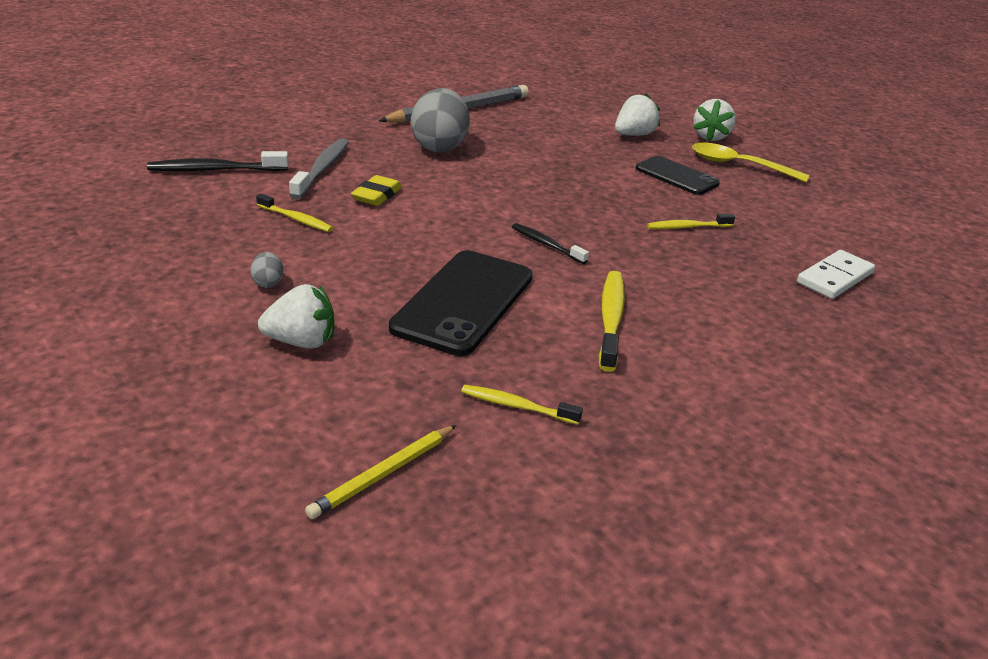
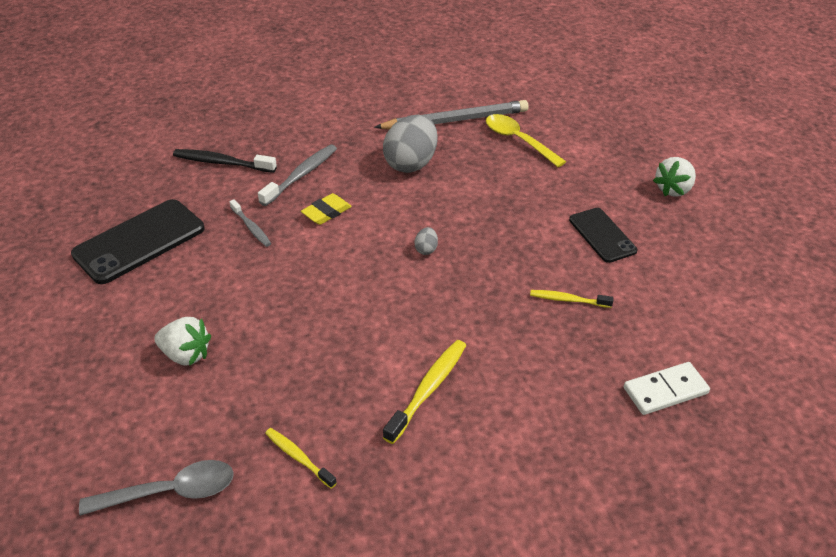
camera: 25 degrees right, 10 degrees up
grey egg [251,252,283,288] -> grey egg moved to [415,227,438,255]
yellow toothbrush [256,194,333,232] -> grey toothbrush [229,199,271,247]
yellow pencil [305,425,457,519] -> grey spoon [79,460,234,516]
black phone [389,250,532,356] -> black phone moved to [71,199,204,284]
black toothbrush [512,223,589,264] -> none
white strawberry [615,93,660,136] -> none
yellow spoon [692,142,810,182] -> yellow spoon moved to [486,114,566,167]

